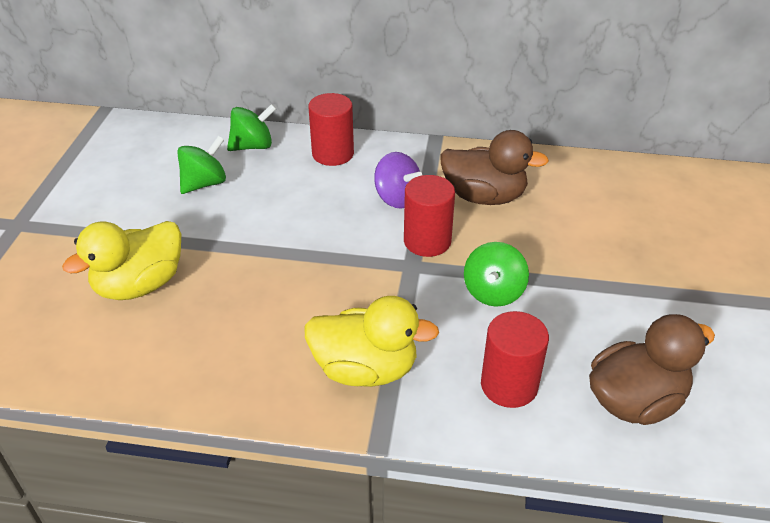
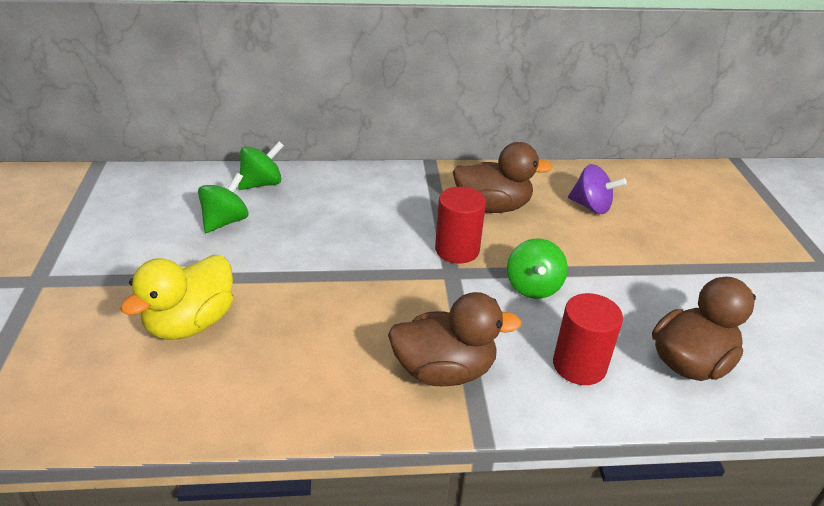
camera: 15 degrees left, 5 degrees down
yellow duck [304,296,439,387] -> brown duck [388,292,522,386]
red cylinder [308,93,354,166] -> none
purple spinning top [374,152,422,209] -> purple spinning top moved to [568,164,627,214]

